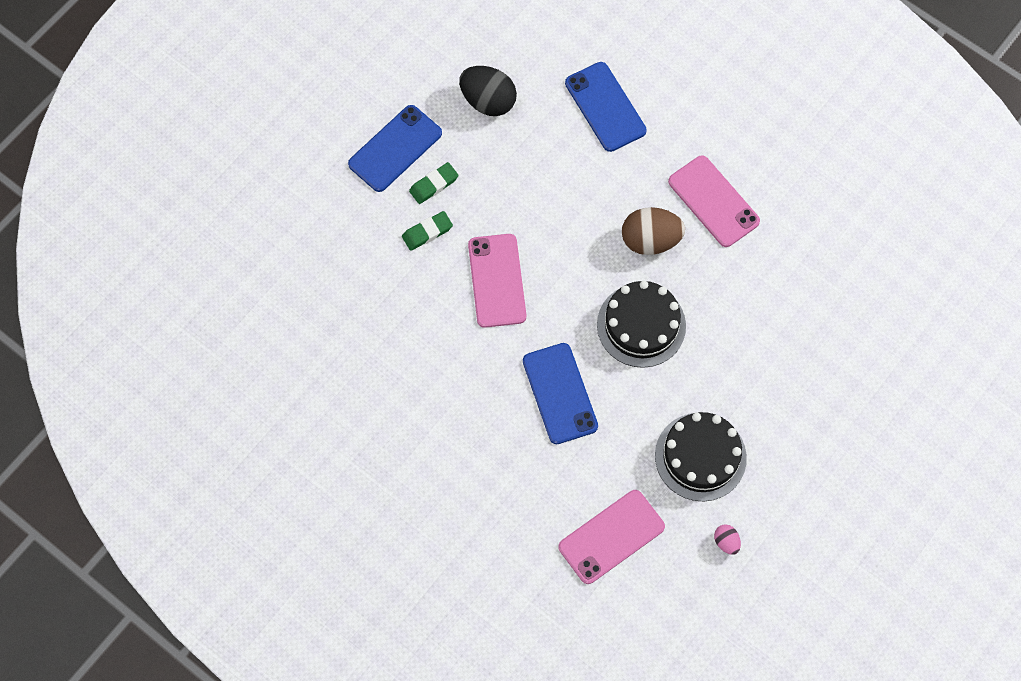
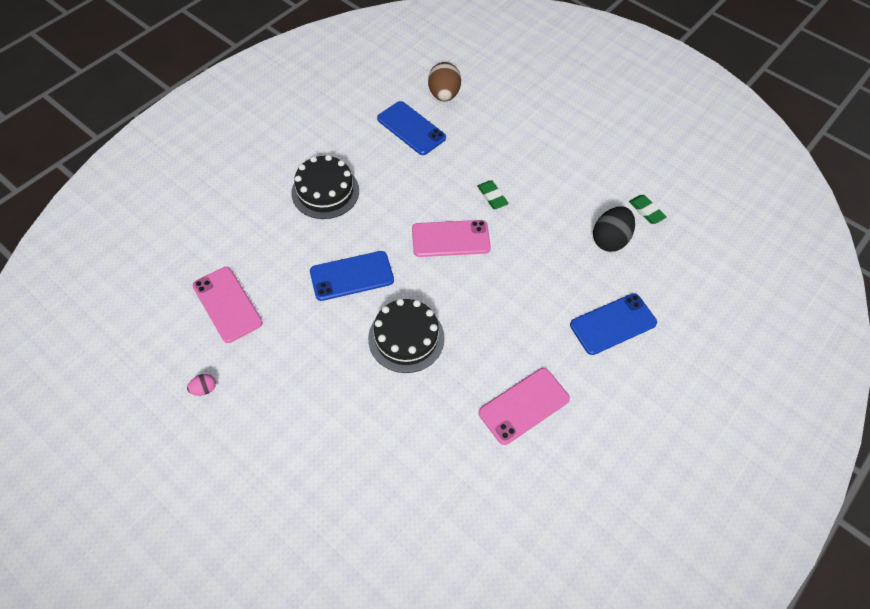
camera: 90 degrees right, 10 degrees down
blue phone [348,105,442,192] -> blue phone moved to [377,101,446,155]
green eraser [409,162,459,204] -> green eraser moved to [629,195,667,224]
brown egg [622,207,685,255] -> brown egg moved to [428,62,461,102]
black cake [655,412,747,501] -> black cake moved to [291,155,359,219]

